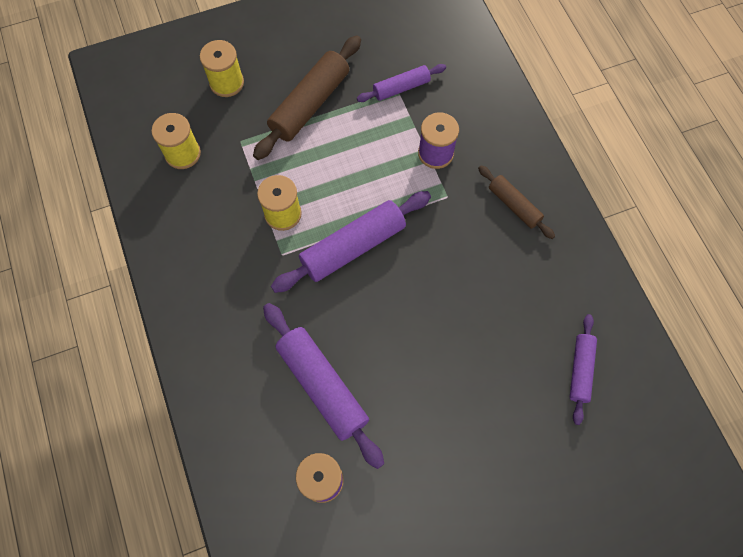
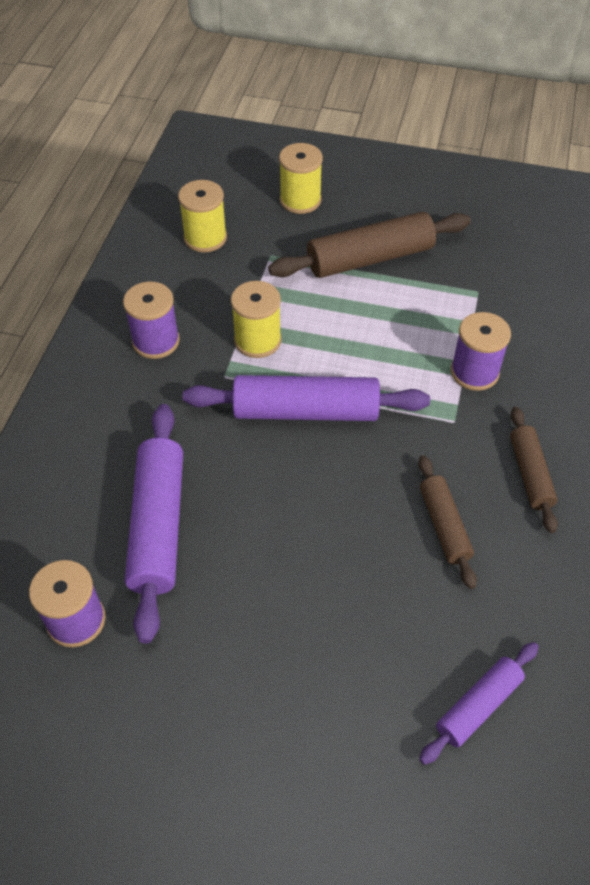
camera: 35 degrees right, 15 degrees down
purple rolling pin [357,64,446,102] -> none
none -> purple spool [123,282,180,359]
none -> brown rolling pin [418,455,477,589]

